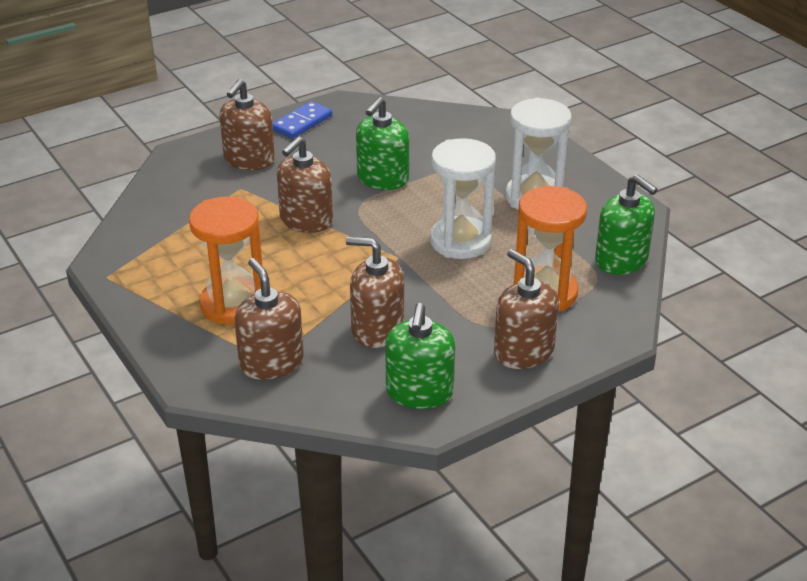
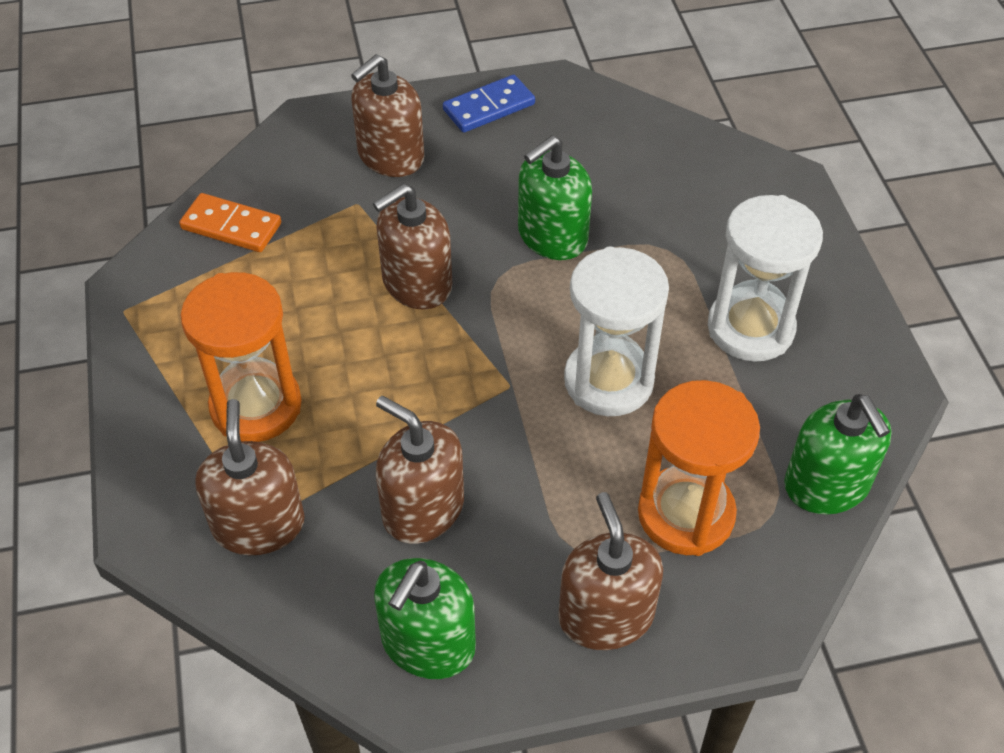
camera: 20 degrees right, 15 degrees up
none -> orange domino [179,193,281,252]

